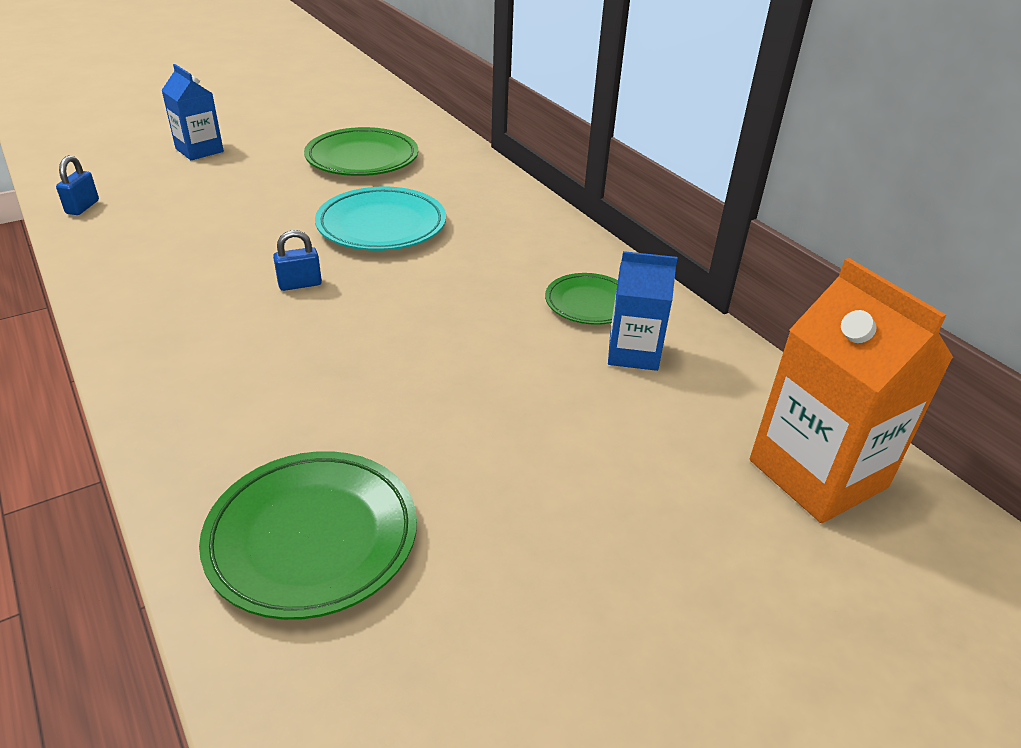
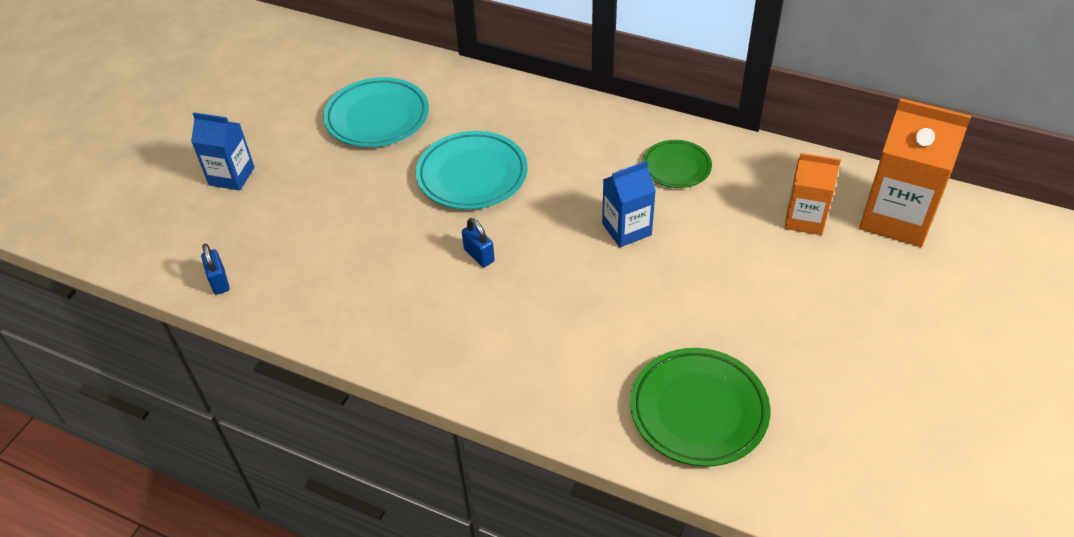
camera: 30 degrees left, 10 degrees up
blue padlock [273,230,322,291] -> blue padlock turned 75 degrees counterclockwise [462,218,495,267]
green plate [304,127,418,176] -> turquoise plate [323,77,429,147]
blue carton [608,251,677,371] -> blue carton moved to [602,161,656,247]
none -> orange carton [785,153,841,235]

